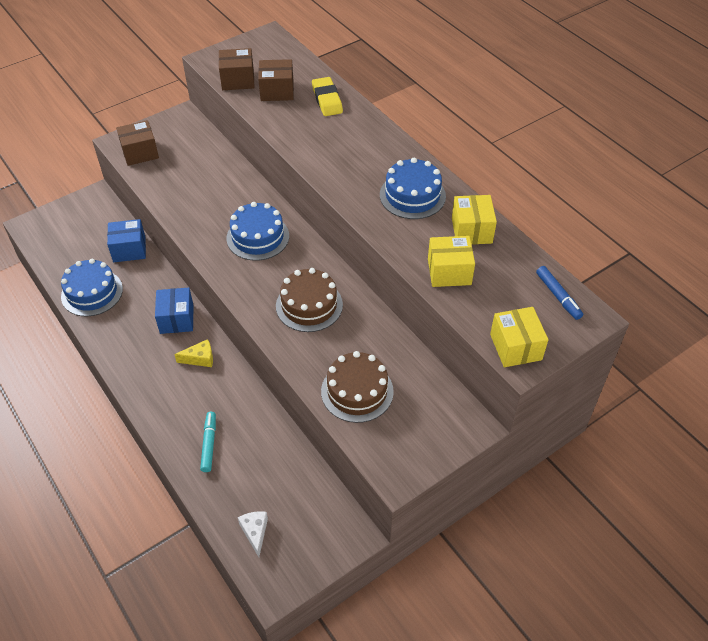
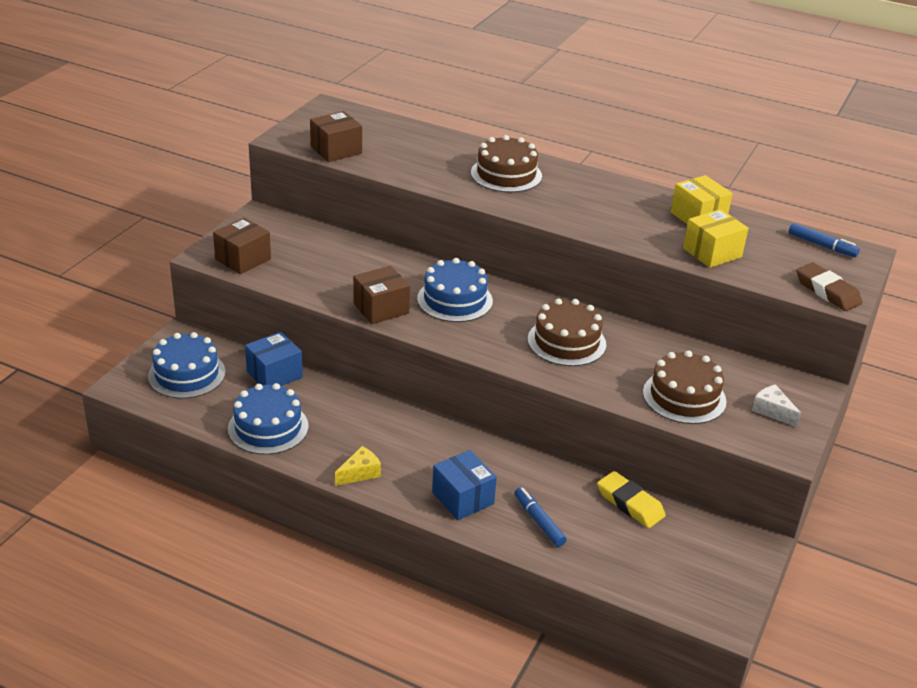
camera: 30 degrees left, 15 degrees down
blue box [155,288,194,334] -> blue box moved to [432,450,497,520]
yellow cheese [174,339,213,367] -> yellow cheese moved to [335,446,381,486]
turquoise marker [200,412,216,472] -> blue marker [514,487,567,547]
white cheese [238,511,268,557] -> white cheese moved to [752,384,801,427]
brown box [258,59,294,101] -> brown box moved to [353,266,410,324]
yellow eraser [312,77,343,116] -> yellow eraser moved to [597,471,666,528]
blue cake [380,158,446,219] -> blue cake moved to [148,332,226,399]
yellow box [490,307,548,367] -> brown eraser [796,263,862,311]
none -> brown cake [471,135,542,193]

